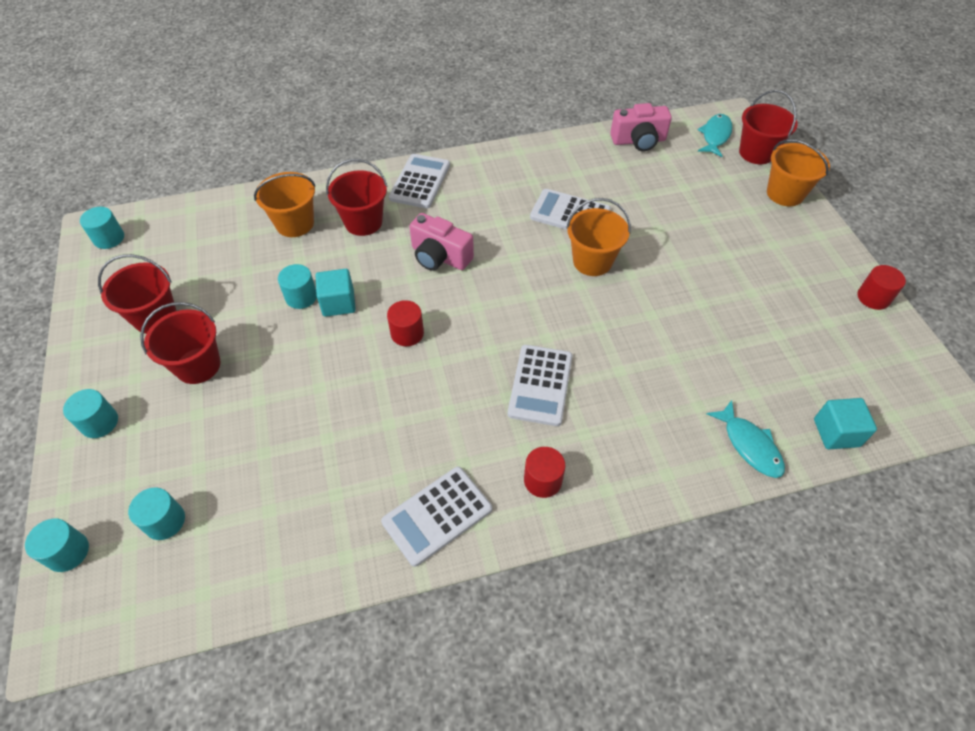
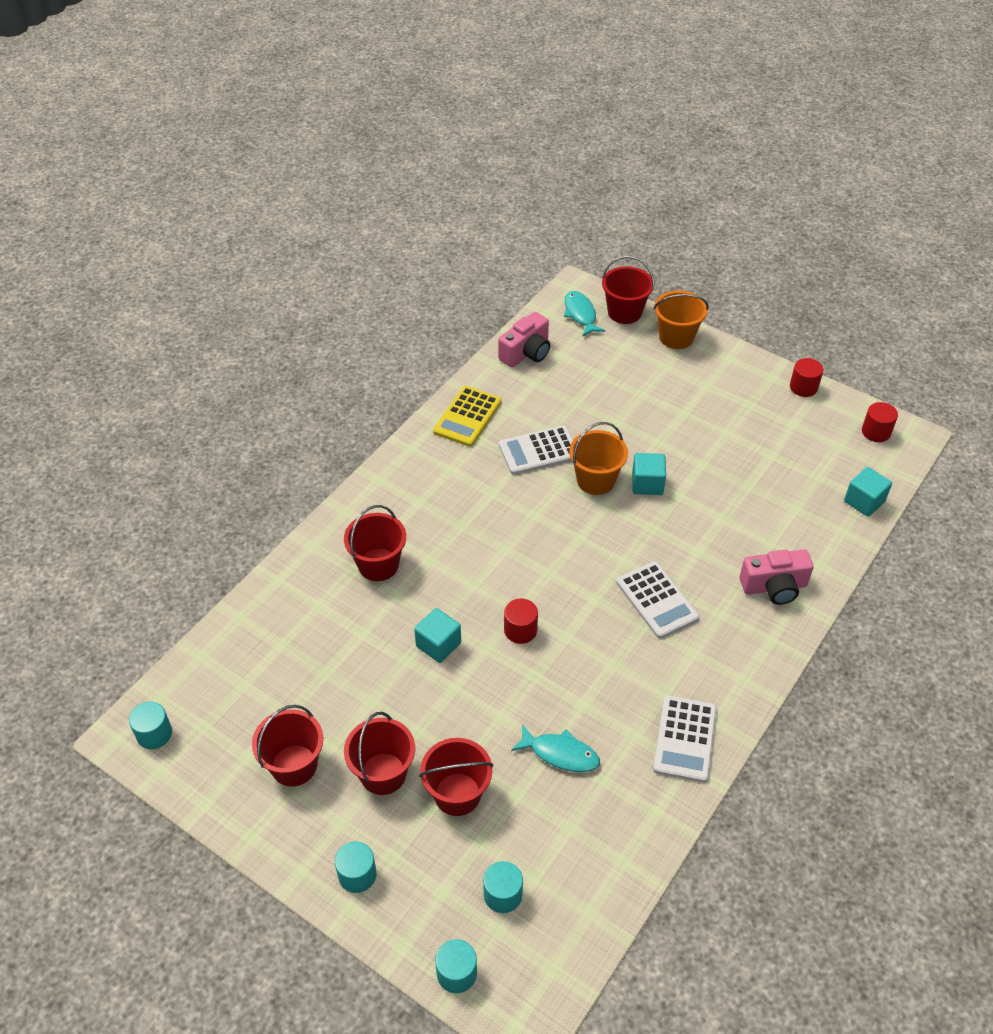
camera: 40 degrees left, 5 degrees down
orange bucket [254,172,315,237] -> none
turquoise cylinder [278,264,317,309] -> none
white calculator [389,154,450,208] -> none
pink camera [409,213,474,271] -> pink camera moved to [739,549,814,605]
red cylinder [524,447,566,498] -> red cylinder moved to [862,402,898,442]
turquoise fish [707,400,785,478] -> turquoise fish moved to [511,724,600,772]
none -> red bucket [419,738,493,816]
none -> yellow calculator [433,386,501,447]
none -> turquoise cube [632,453,666,495]

